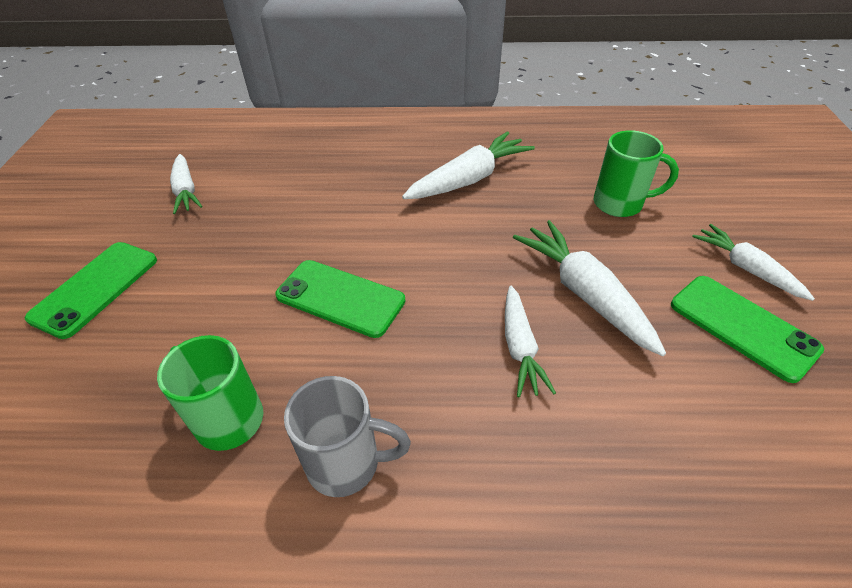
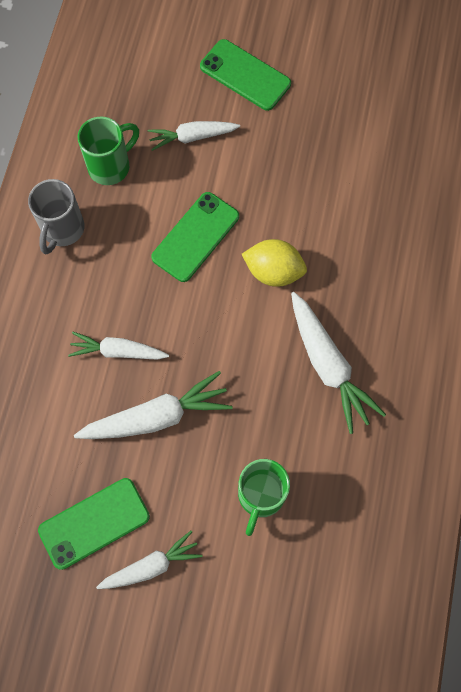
camera: 100 degrees right, 25 degrees up
white carrot [170,154,203,214] -> white carrot moved to [148,121,240,151]
none -> yellow lemon [242,239,307,287]

